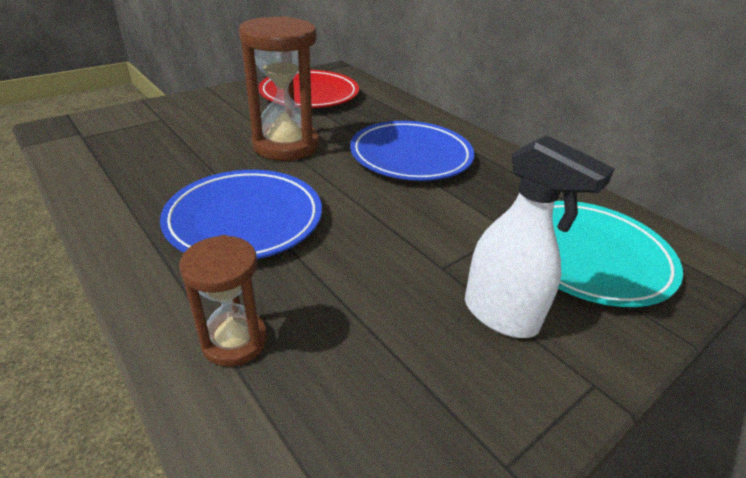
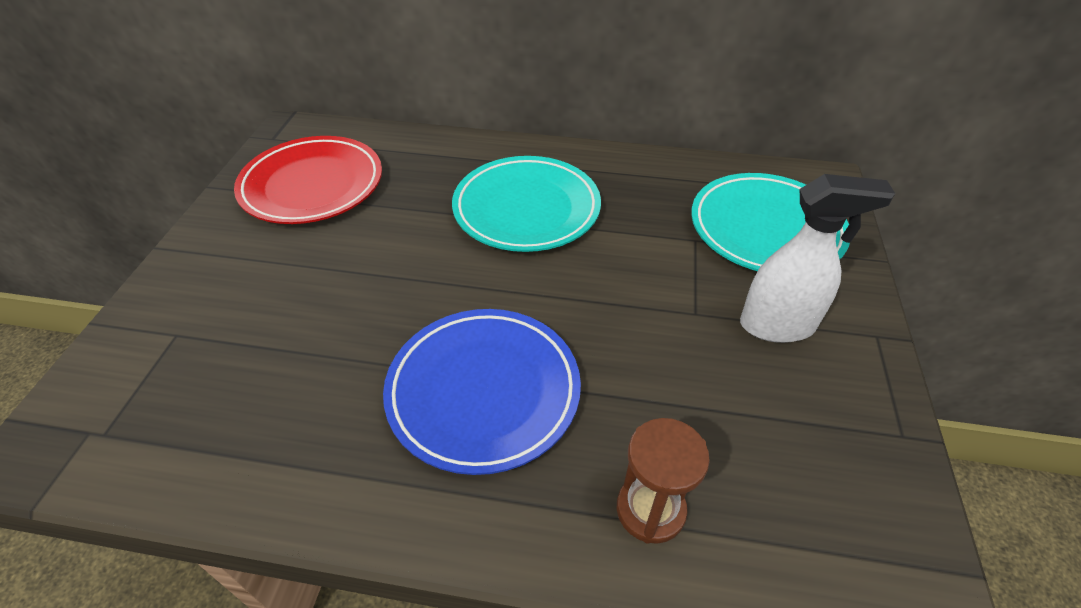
camera: 40 degrees left, 10 degrees up
brown hourglass [239,16,319,160] -> none
blue plate [350,121,474,181] -> turquoise plate [452,156,601,252]

